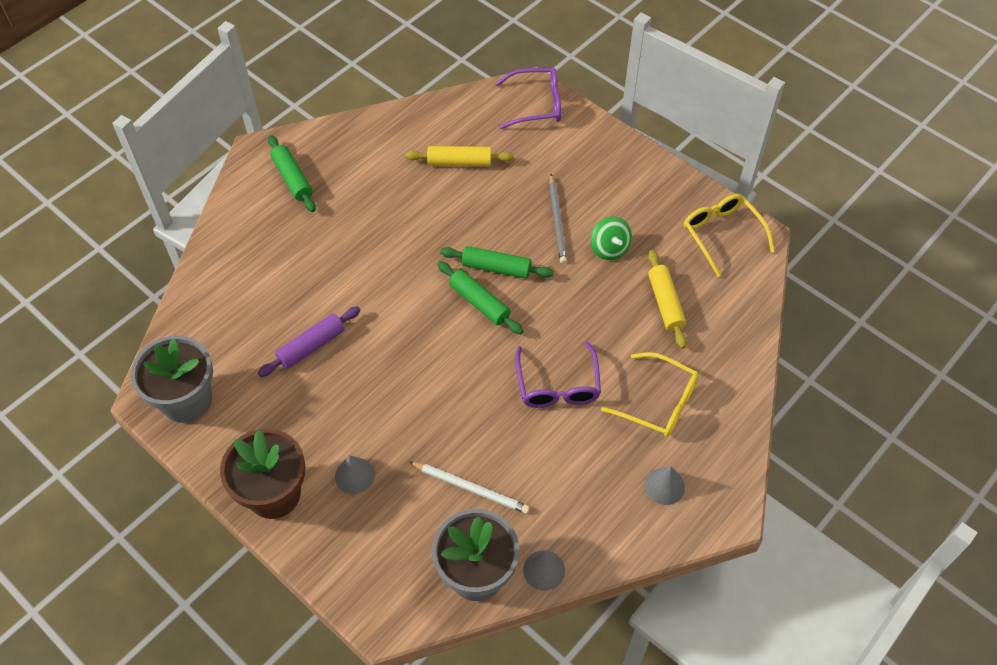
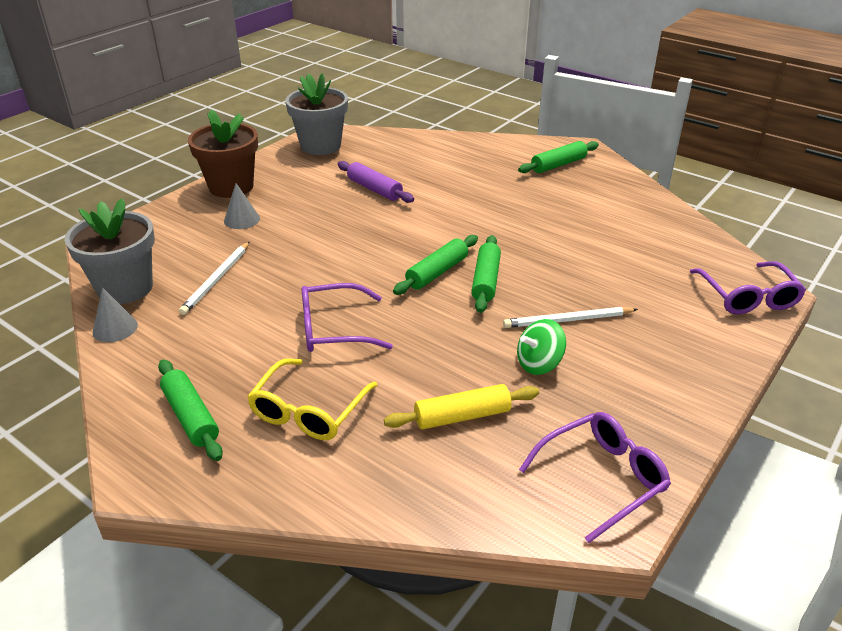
camera: 85 degrees right, 20 degrees down
yellow rolling pin [405,146,514,166] -> none
grey pencil [549,174,567,264] -> white pencil [503,307,638,328]
grey cone [645,466,685,505] -> green rolling pin [158,359,223,461]
yellow glasses [684,194,775,277] -> purple glasses [519,412,671,543]

